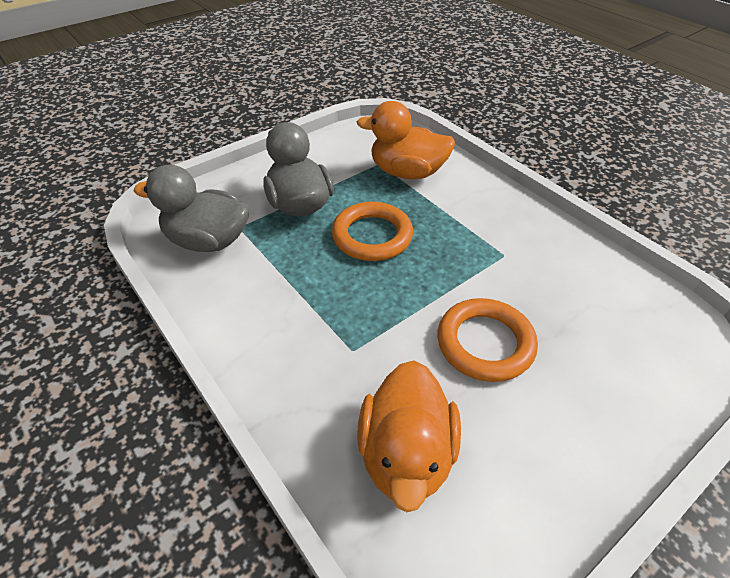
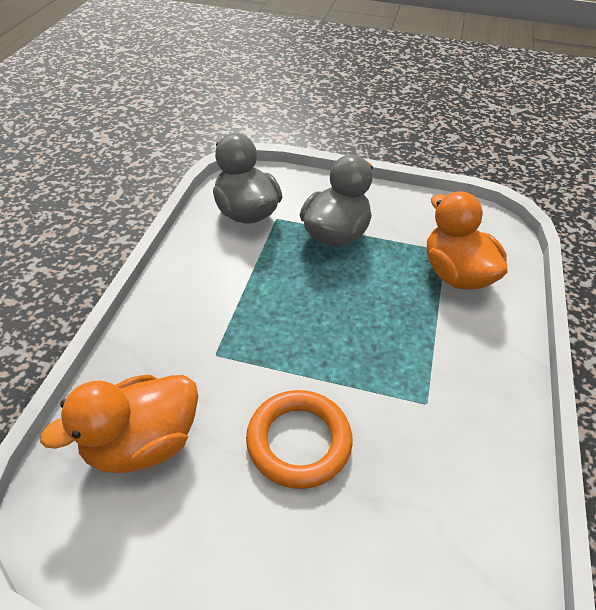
camera: 50 degrees right, 0 degrees up
orange ring [332,202,413,261] -> none

